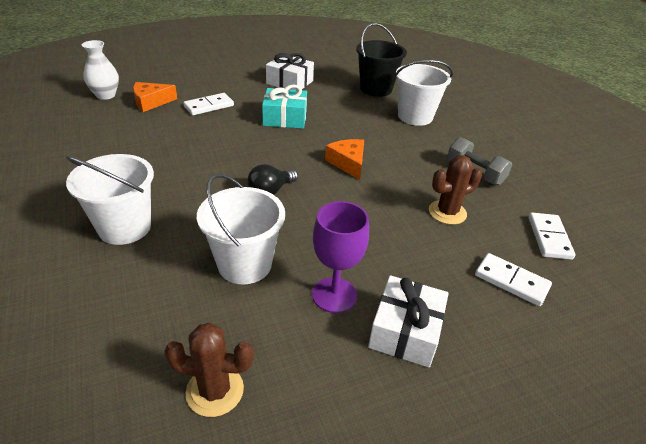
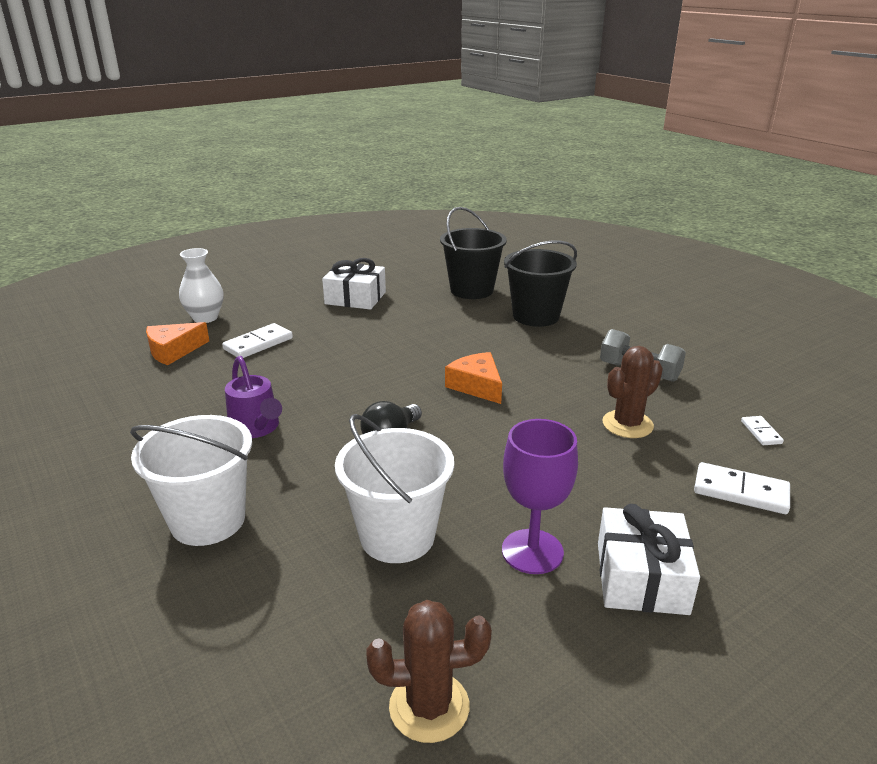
camera: 10 degrees left, 10 degrees down
white vase [82,40,119,100] -> white vase moved to [179,248,224,323]
turquoise gift [262,84,307,129] -> none
white bucket [395,60,453,126] -> black bucket [504,241,577,327]
white domino [529,212,576,260] -> white domino [741,416,784,445], size x0.57
none -> purple watering can [225,356,282,438]

